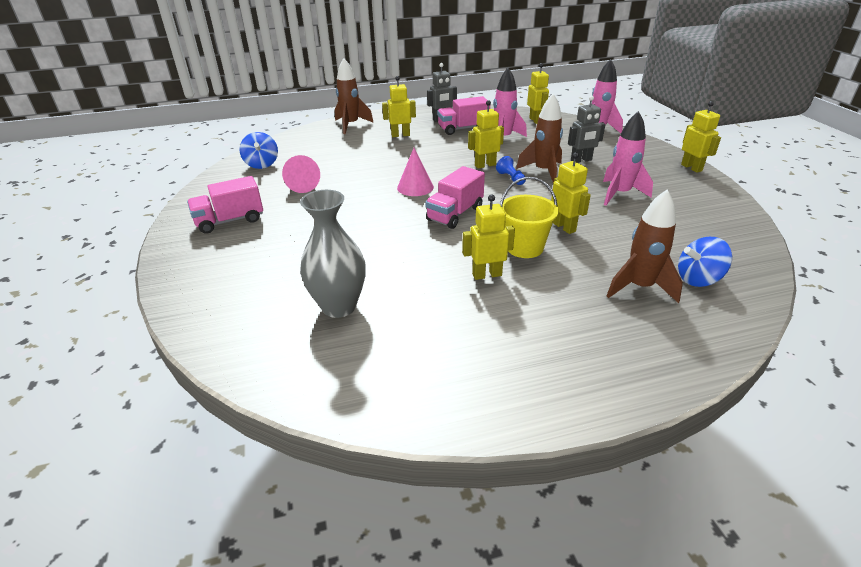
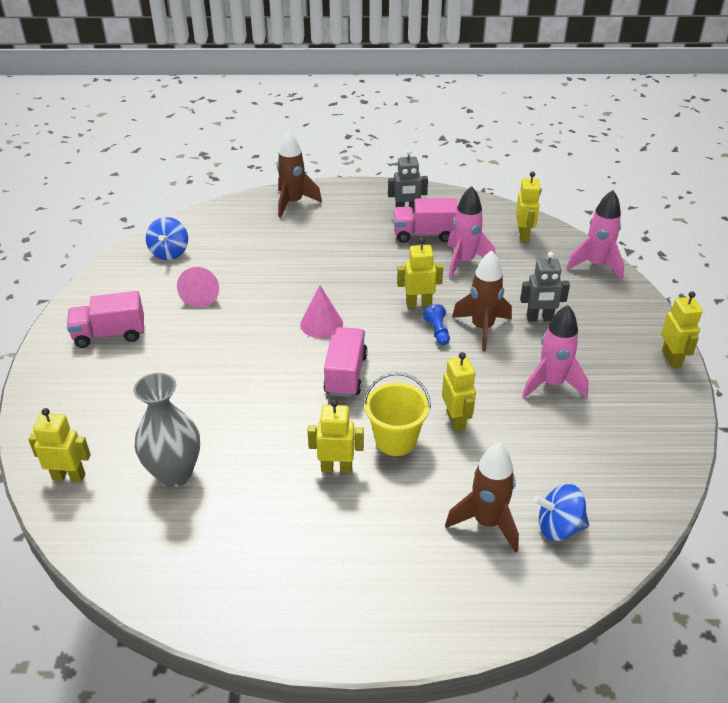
camera: 15 degrees right, 5 degrees up
yellow robot [382,76,416,137] -> yellow robot moved to [28,408,91,482]
pink truck [425,166,485,229] -> pink truck turned 135 degrees clockwise [323,327,368,397]

